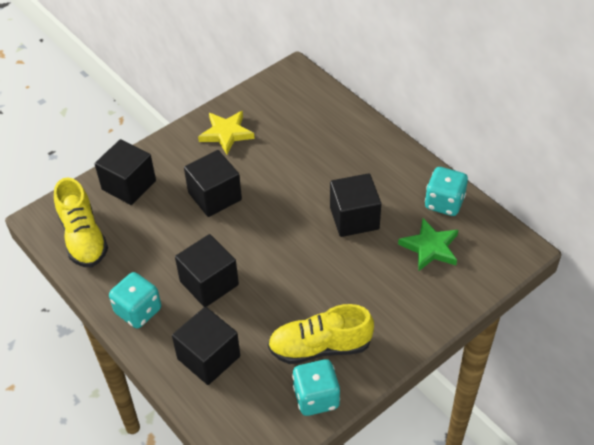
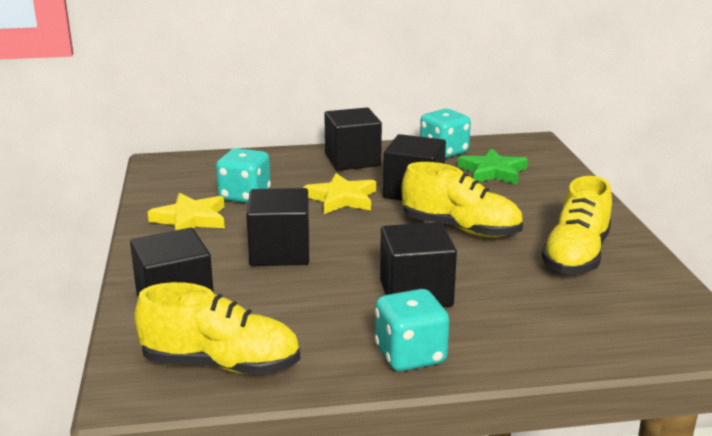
camera: 60 degrees left, 25 degrees down
black cube [172,307,240,385] -> black cube moved to [324,108,382,171]
turquoise dice [292,359,340,416] -> turquoise dice moved to [216,148,271,203]
none -> yellow star [303,173,376,214]
none -> yellow shoe [401,162,523,238]

